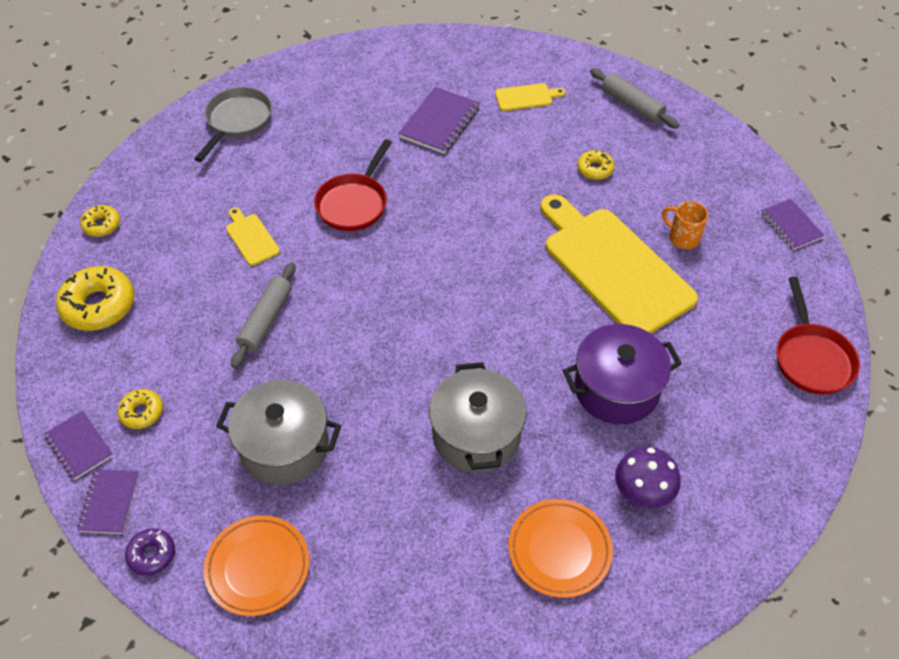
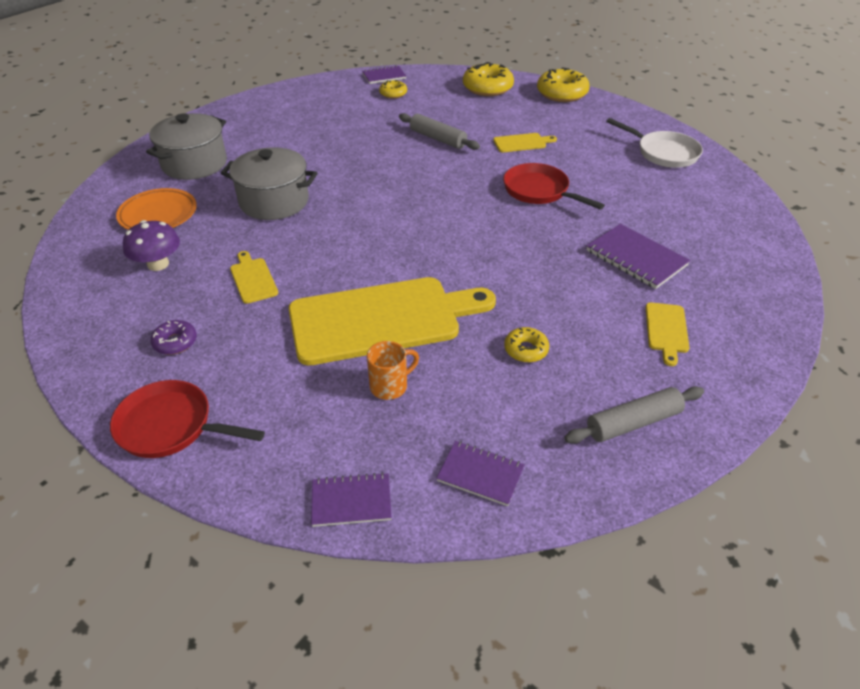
camera: 110 degrees right, 10 degrees down
purple notebook [77,469,139,534] -> purple notebook moved to [436,441,525,506]
yellow donut [80,205,120,237] -> yellow donut [537,68,589,102], size x1.84
purple donut [125,528,175,576] -> purple donut moved to [150,320,197,355]
grey pan [194,87,272,162] -> white pan [606,118,703,168]
orange plate [204,515,310,616] -> none
grey pot [216,380,341,485] -> grey pot moved to [146,113,227,180]
purple pot [563,324,682,424] -> yellow cutting board [230,251,278,304]

